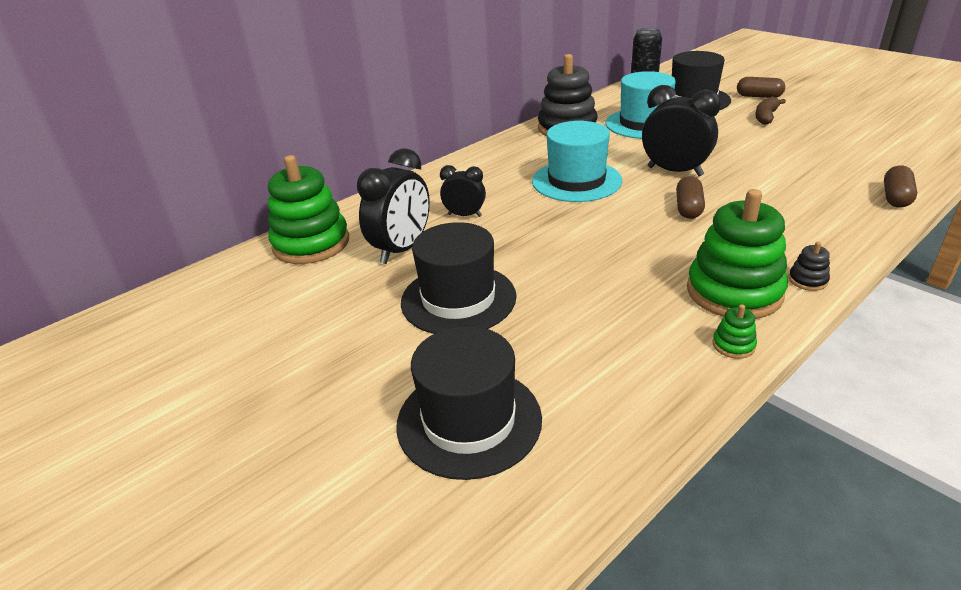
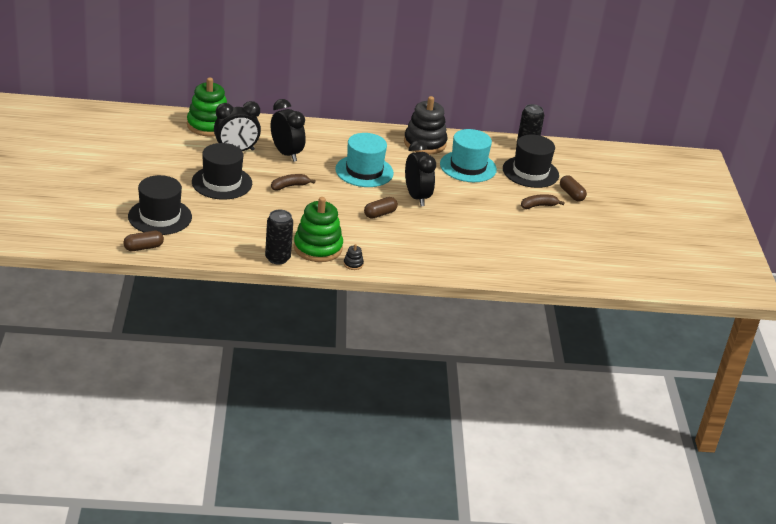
camera: 35 degrees right, 0 degrees up
black clock [440,165,486,217] -> black clock [271,99,306,162], size x1.70
green stacking toy [713,304,757,359] -> black can [265,210,293,265]
brown capsule [884,165,917,207] -> brown capsule moved to [123,231,164,251]
none -> brown banana [271,174,315,191]

